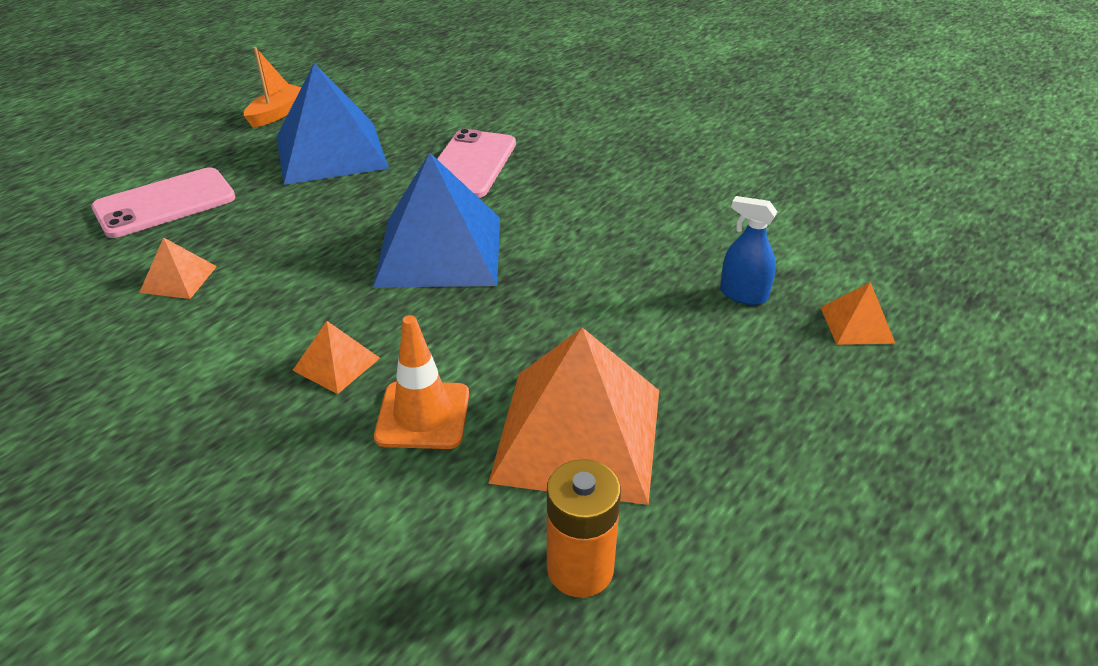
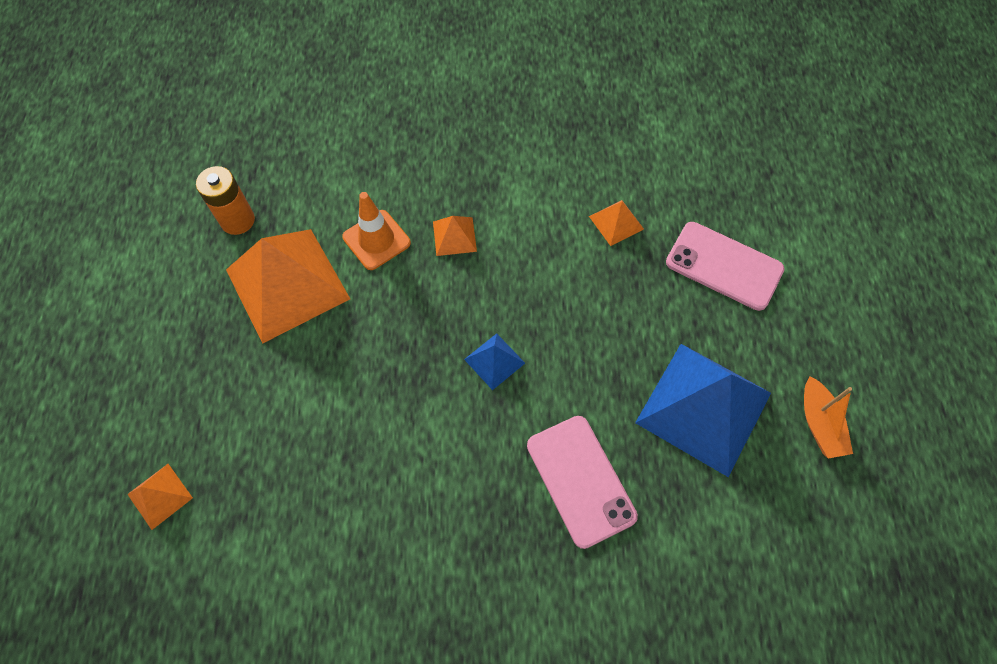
camera: 140 degrees right, 25 degrees up
pink phone [91,167,236,238] -> pink phone turned 75 degrees counterclockwise [666,222,785,311]
blue pyramid [373,153,500,288] -> blue pyramid [464,333,525,390], size x0.44
blue spray bottle [720,196,777,305] -> none

